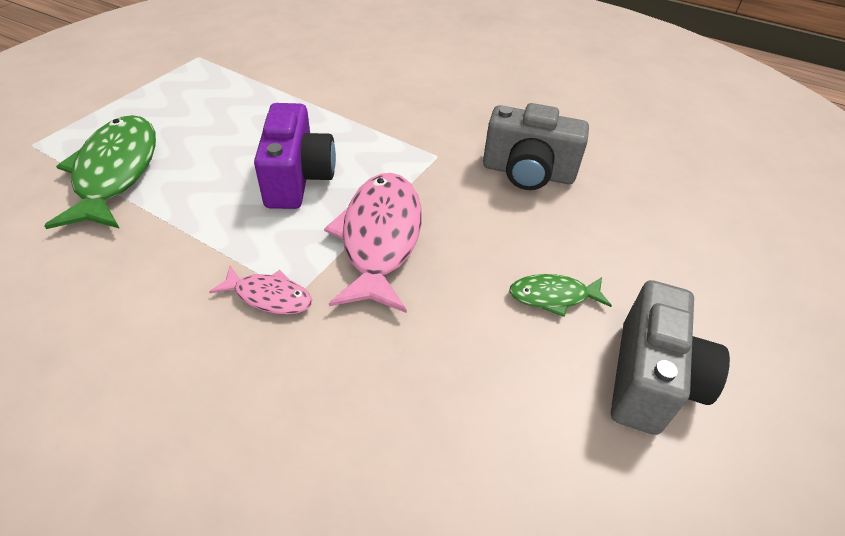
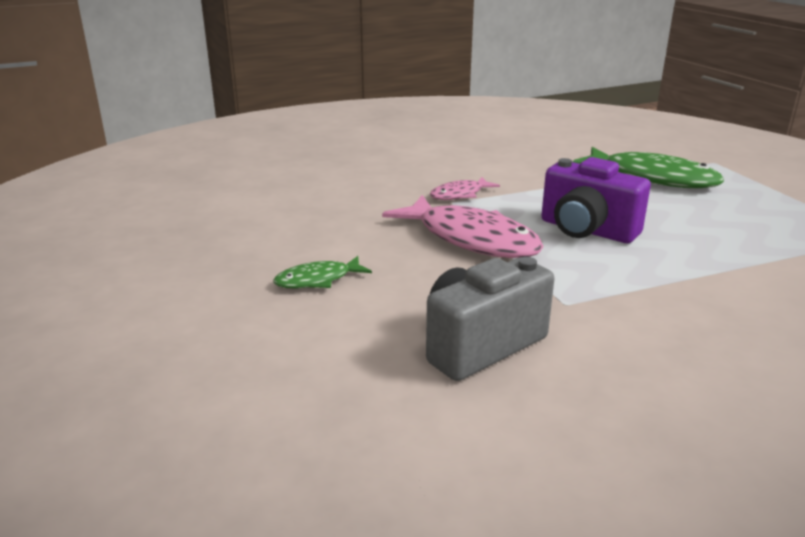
camera: 130 degrees right, 20 degrees down
green fish [509,274,612,317] -> green fish turned 150 degrees counterclockwise [274,256,372,288]
grey camera [611,280,730,435] -> none

